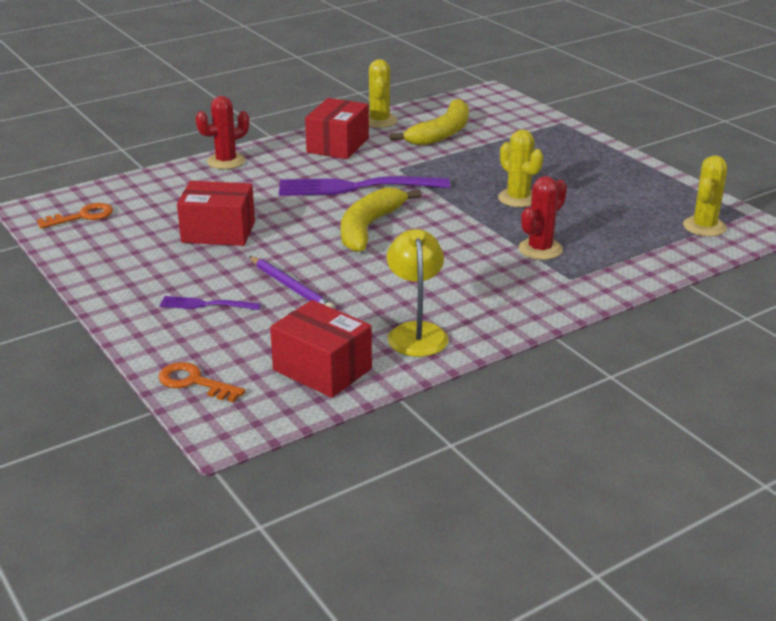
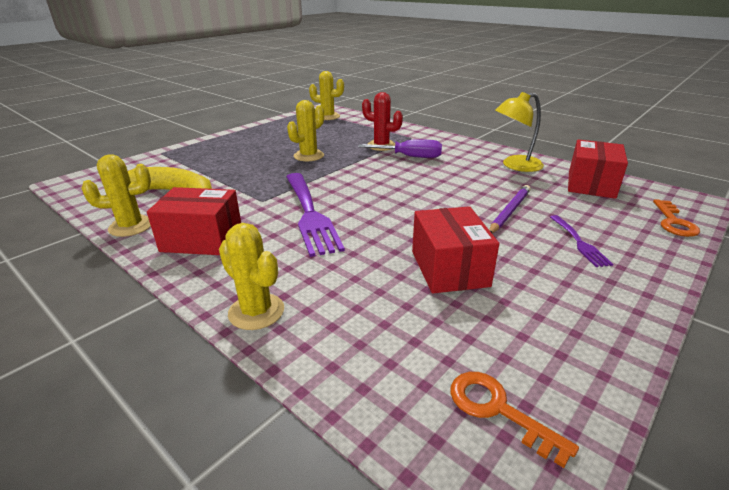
camera: 105 degrees left, 0 degrees up
red cactus [196,96,249,169] -> yellow cactus [219,223,284,330]
yellow banana [341,187,422,252] -> none
none -> purple screwdriver [358,139,442,158]

